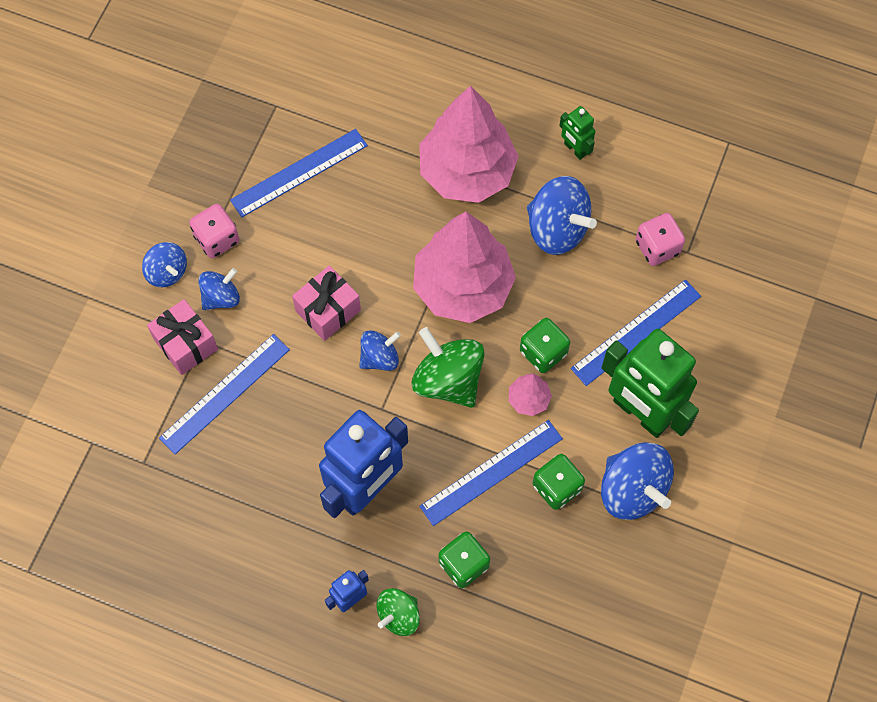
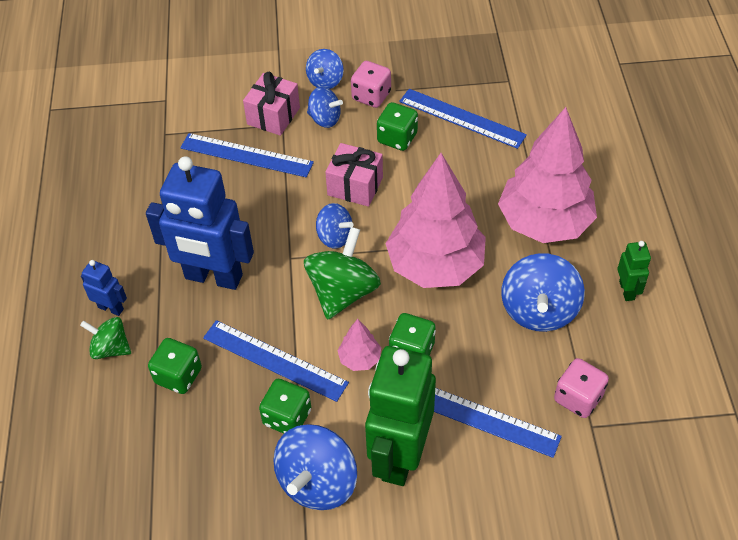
camera: 65 degrees right, 15 degrees down
green robot [559,106,595,160] -> green robot turned 150 degrees clockwise [617,241,651,301]
none -> green dice [377,102,418,151]

